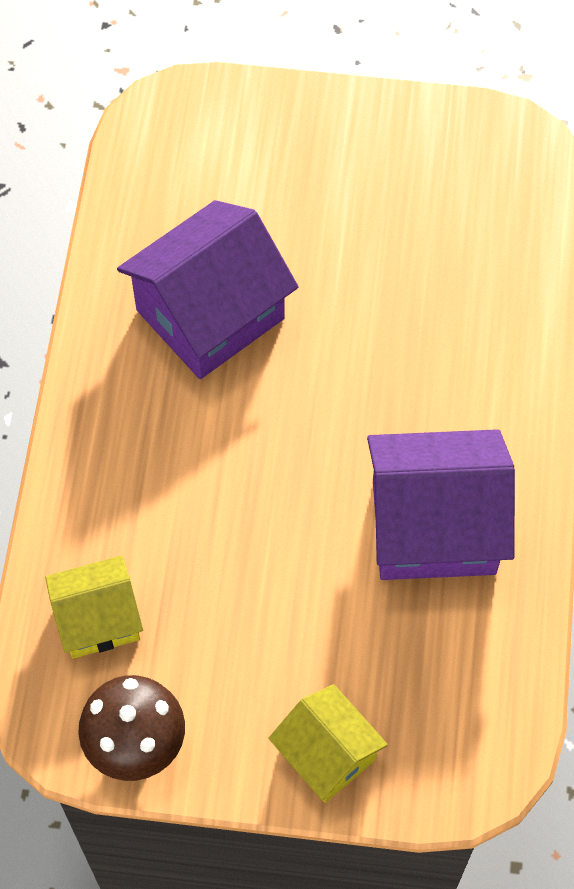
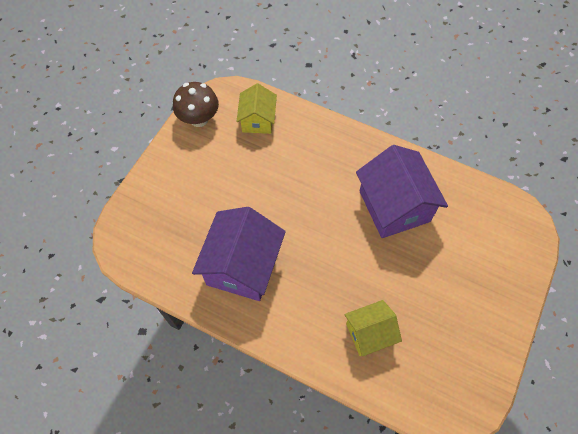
camera: 110 degrees right, 0 degrees up
yellow house [268,684,388,803] -> yellow house moved to [344,300,402,357]

